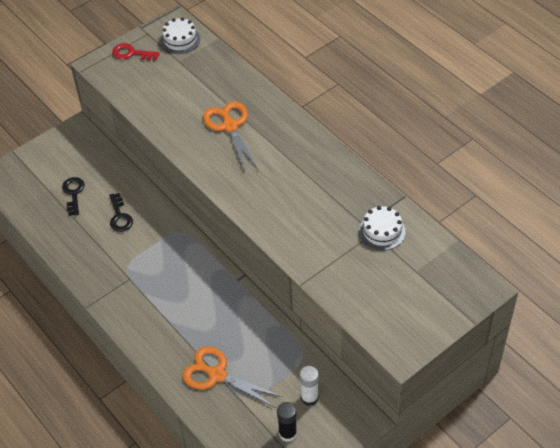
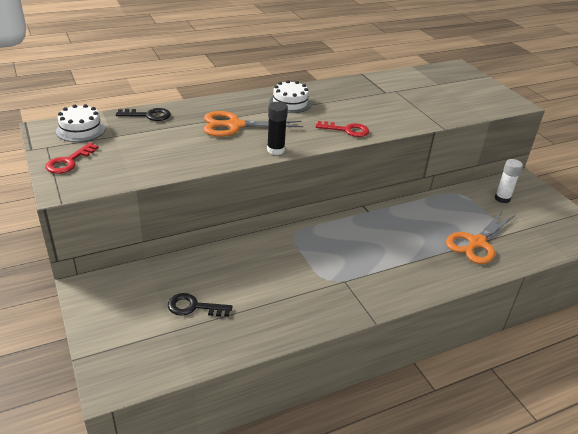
camera: 80 degrees left, 15 degrees down
black key [109,193,133,232] -> black key moved to [116,108,171,121]
black glue stick [277,402,297,442] -> black glue stick moved to [267,102,288,155]
white cake [359,206,406,250] -> white cake moved to [269,80,311,113]
none -> red key [316,121,369,137]

